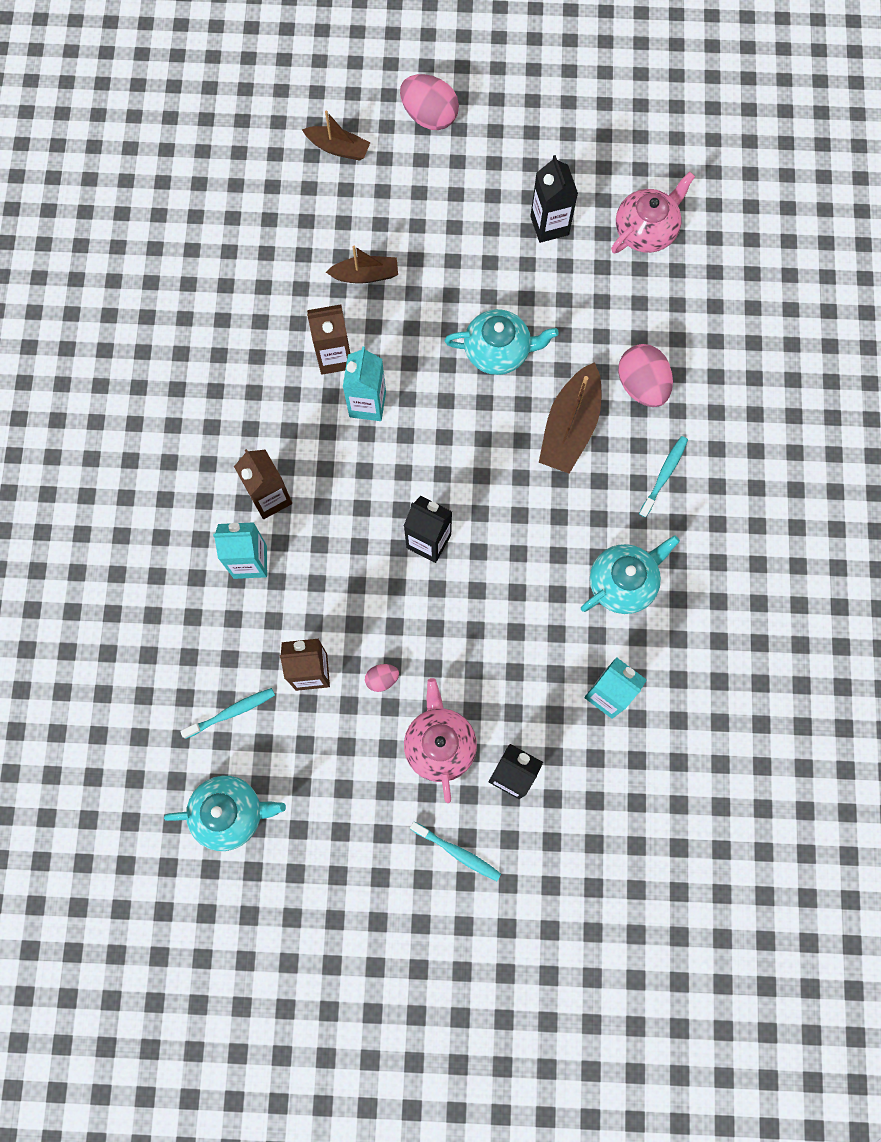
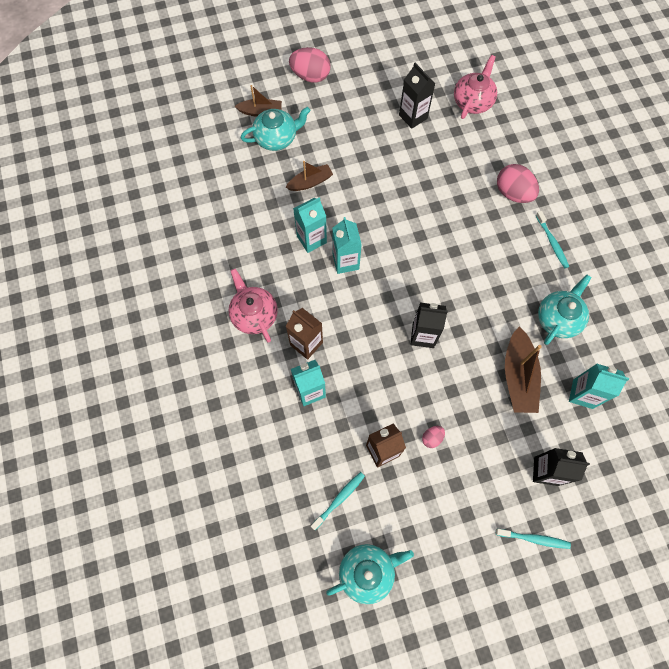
camera: 20 degrees left, 5 degrees down
brown carton [307,304,350,375] -> turquoise carton [293,197,327,253]
pink teapot [404,678,477,803] -> pink teapot moved to [228,268,278,343]
turquoise teapot [444,309,559,375] -> turquoise teapot moved to [241,107,311,151]
brown boat [539,362,601,474] -> brown boat moved to [505,326,542,413]
turquoise toothbrush [639,436,688,517] -> turquoise toothbrush turned 150 degrees clockwise [536,211,569,268]

